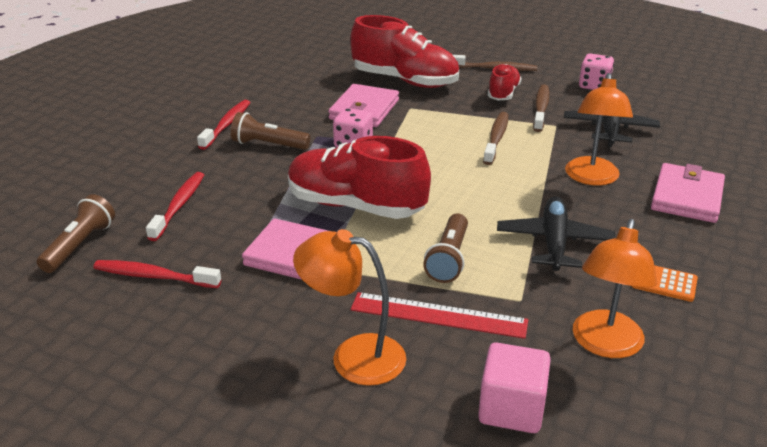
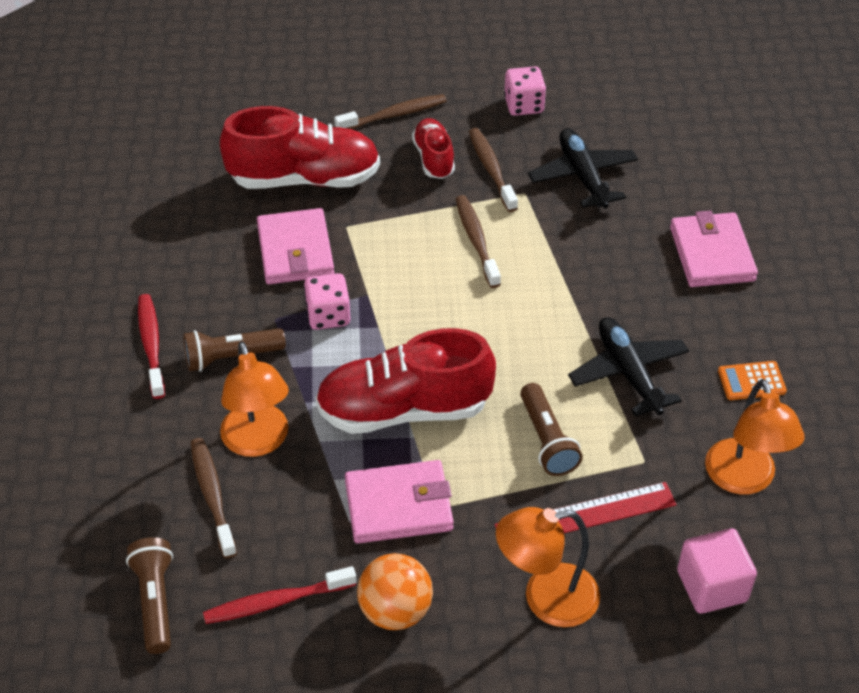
camera: 30 degrees left, 15 degrees up
red toothbrush [146,172,204,241] -> brown toothbrush [191,438,237,558]
orange lamp [565,73,633,186] -> orange lamp moved to [220,341,289,457]
none -> orange ball [357,553,433,630]

